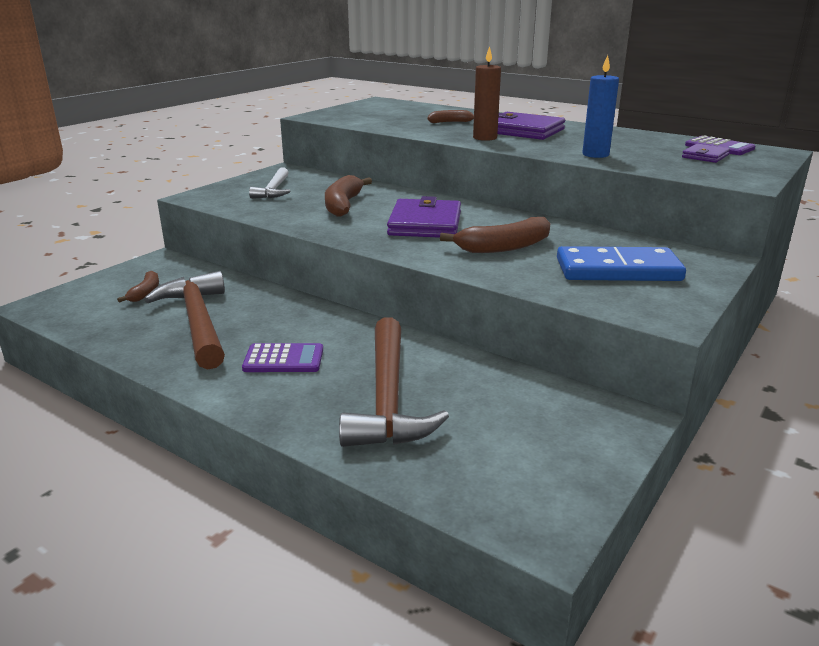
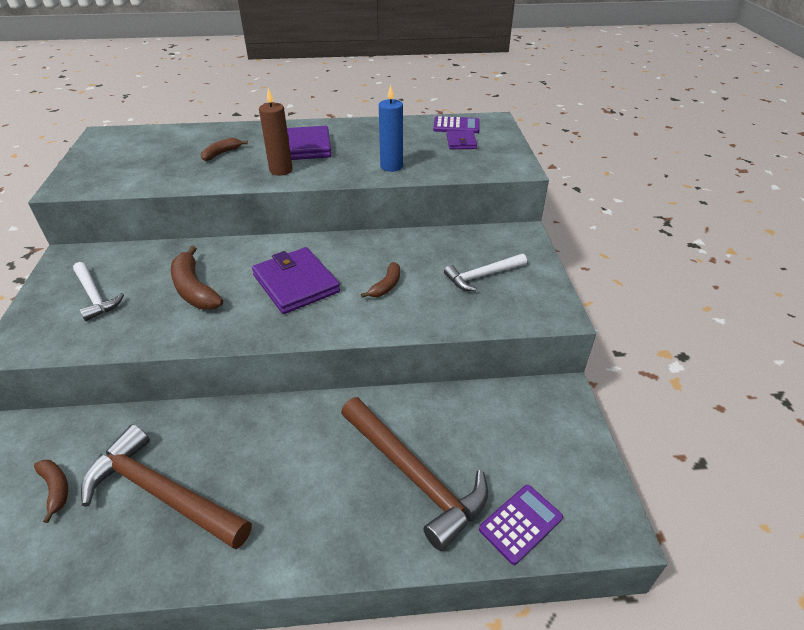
camera: 40 degrees left, 15 degrees up
purple calculator [242,343,323,372] -> purple calculator moved to [479,485,563,565]
brown banana [440,217,550,253] -> brown banana [361,262,400,298], size x0.59
blue domino [557,246,686,281] -> white hammer [444,254,527,291]

